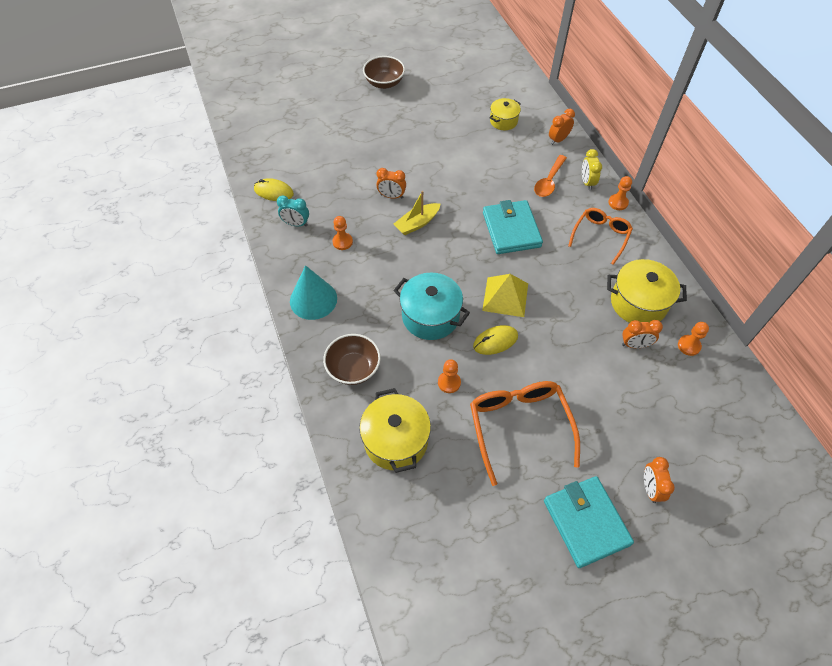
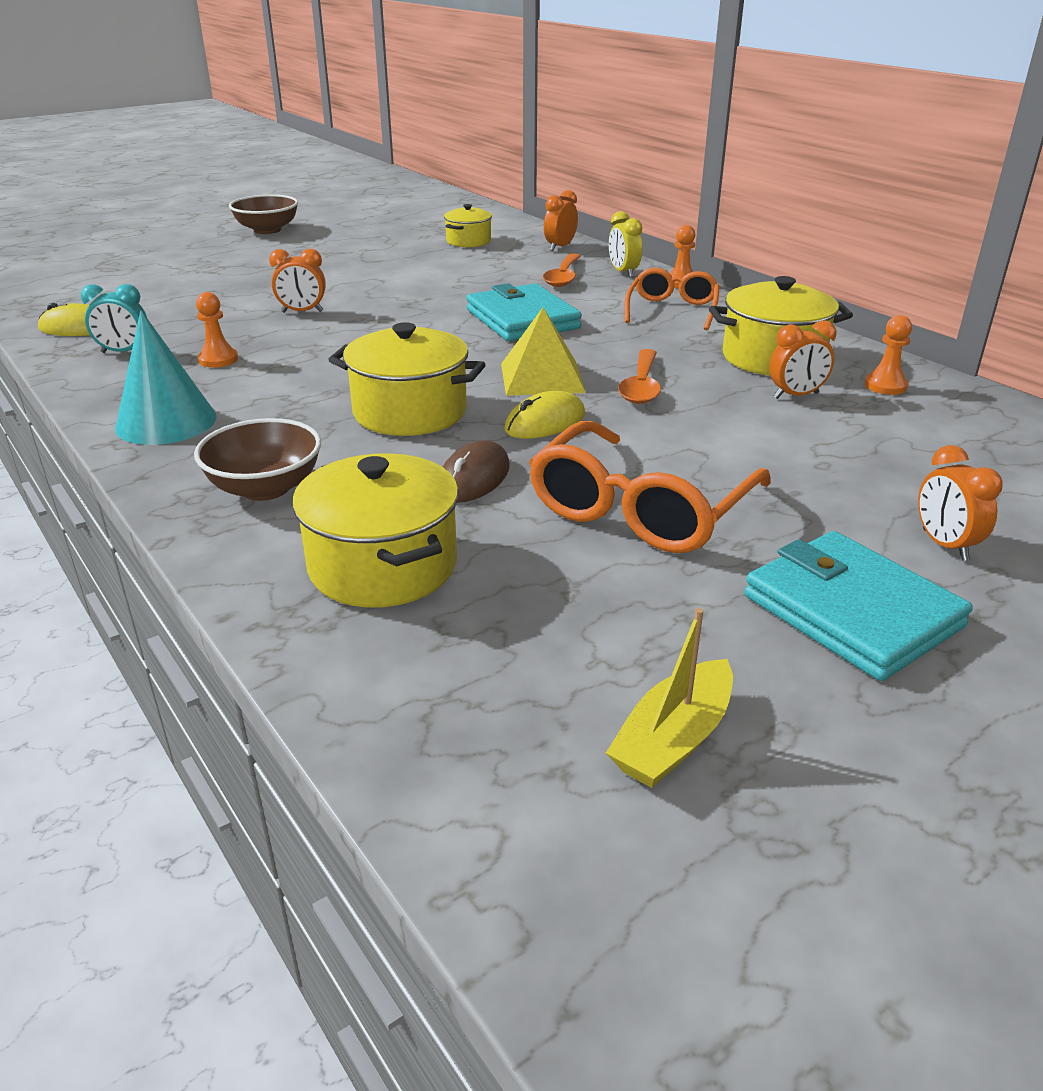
camera: 15 degrees left, 25 degrees down
turquoise pot [393,273,470,340] -> yellow pot [328,322,486,436]
yellow boat [394,191,440,235] -> yellow boat moved to [606,608,733,788]
orange pawn [438,359,461,393] -> brown mouse [443,440,510,503]
orange glasses [470,381,580,486] -> orange glasses turned 120 degrees counterclockwise [529,421,771,553]
none -> orange spoon [618,349,661,404]

